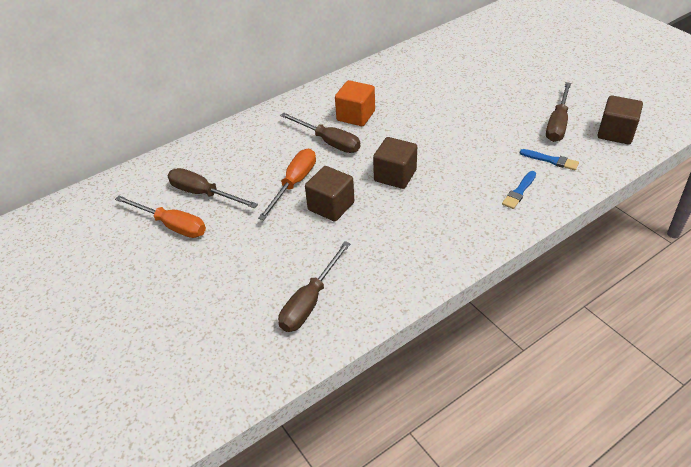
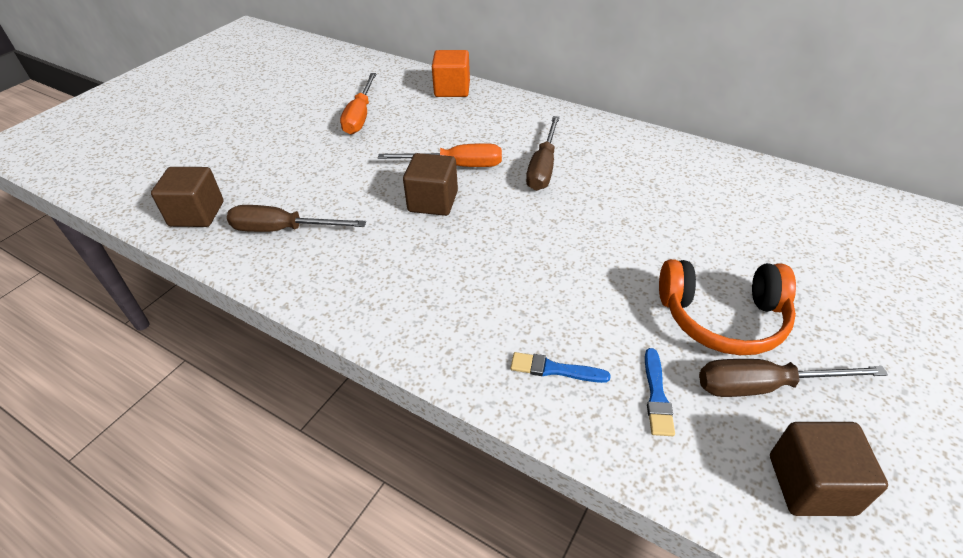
camera: 65 degrees right, 0 degrees up
brown screwdriver [168,168,258,208] -> none
orange cube [335,80,375,126] -> orange cube moved to [432,50,470,97]
brown cube [373,137,417,189] -> brown cube moved to [151,167,224,227]
none -> orange headphones [659,259,796,355]

